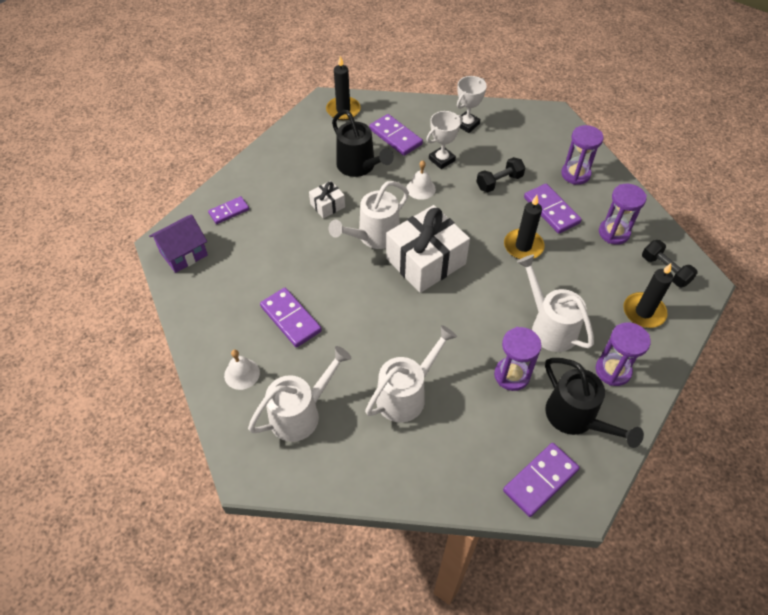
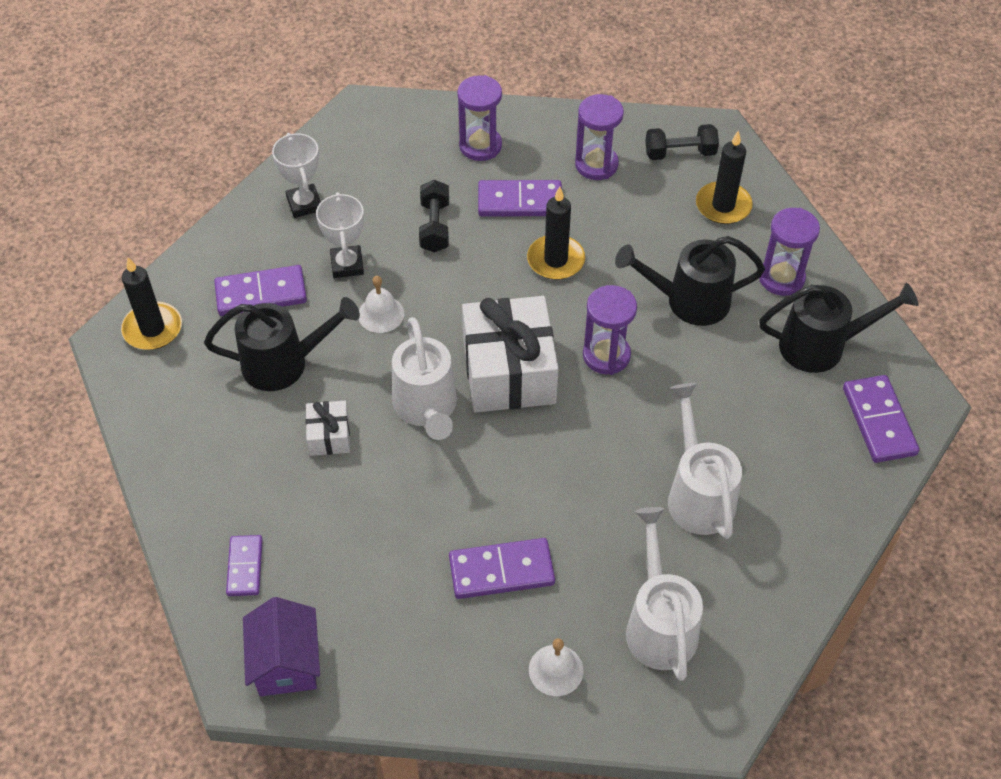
camera: 60 degrees left, 0 degrees up
purple hourglass [494,327,541,391] -> purple hourglass moved to [583,285,637,375]
white watering can [517,254,594,352] -> black watering can [615,236,765,326]

